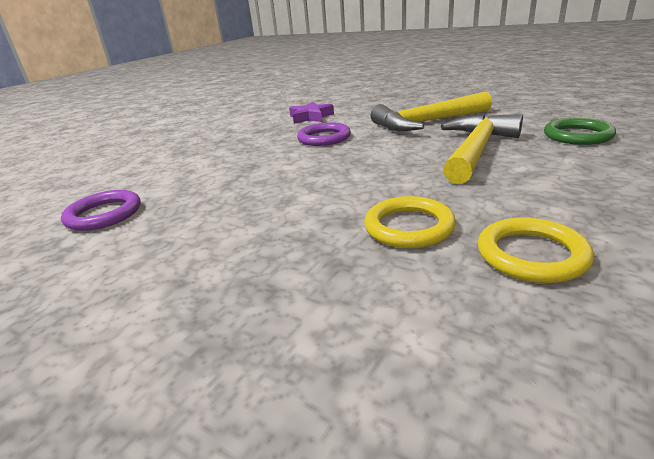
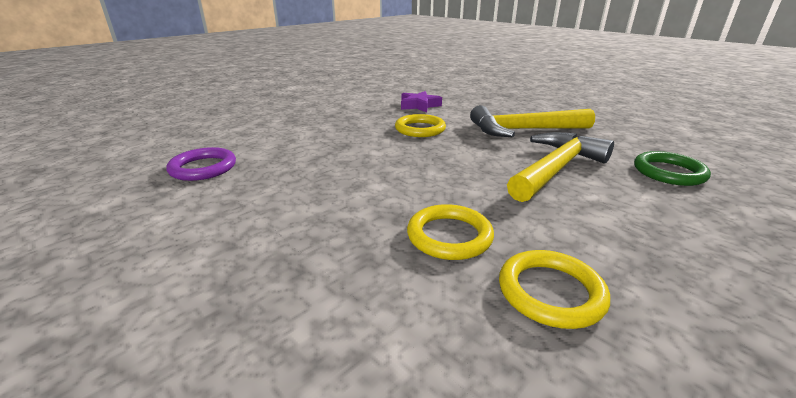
camera: 10 degrees right, 0 degrees up
purple ring [297,122,351,146] -> yellow ring [395,114,446,137]

